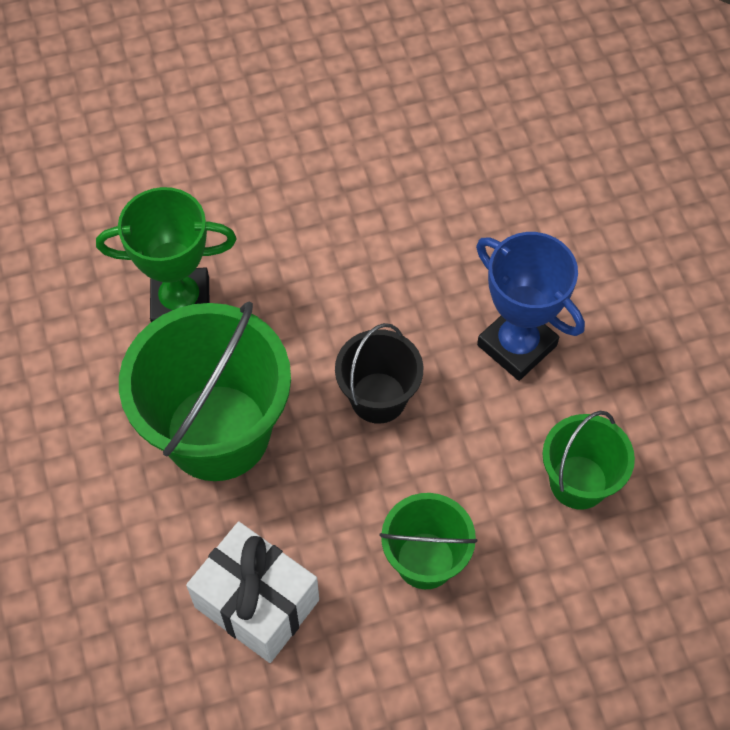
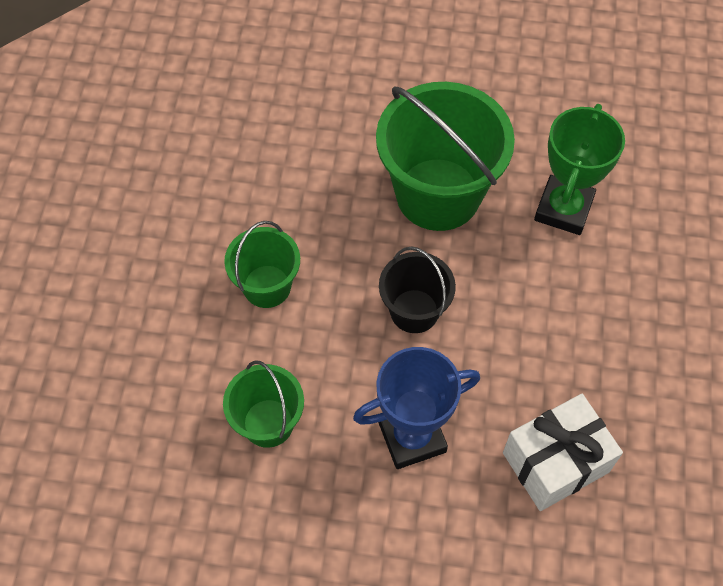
camera: 115 degrees right, 0 degrees up
white gift [186,522,319,663] -> white gift moved to [503,394,623,511]

